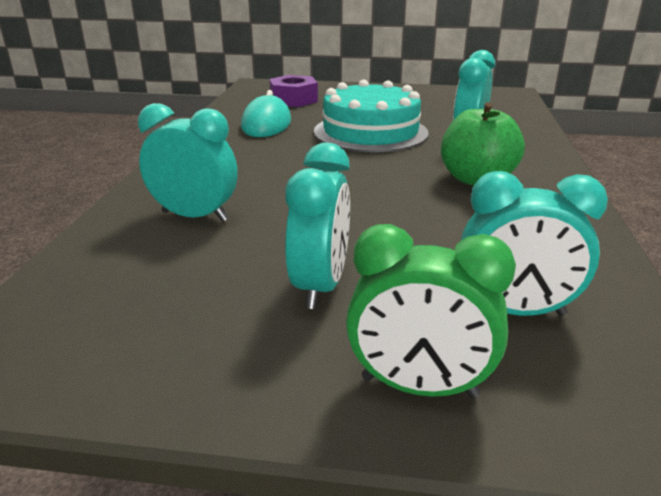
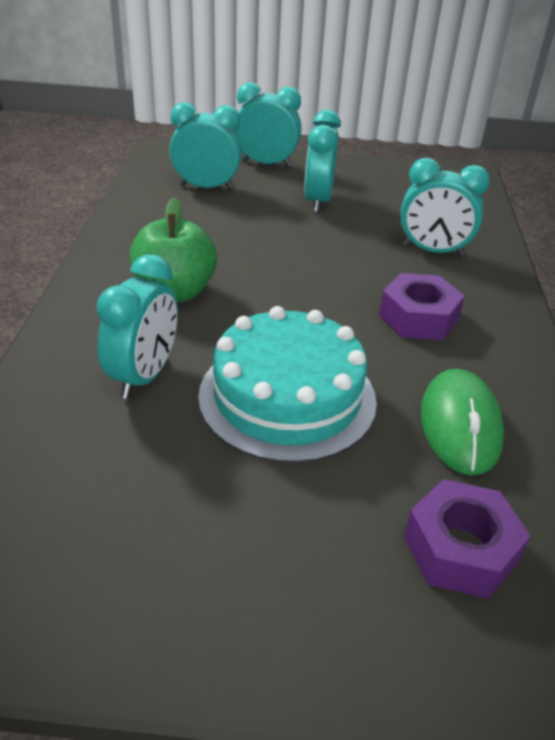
camera: 175 degrees right, 10 degrees up
turquoise mouse [241,90,291,137] -> green mouse [421,369,504,475]
green clock [346,224,516,398] -> turquoise clock [236,82,302,167]
none -> purple nut [379,273,464,340]

